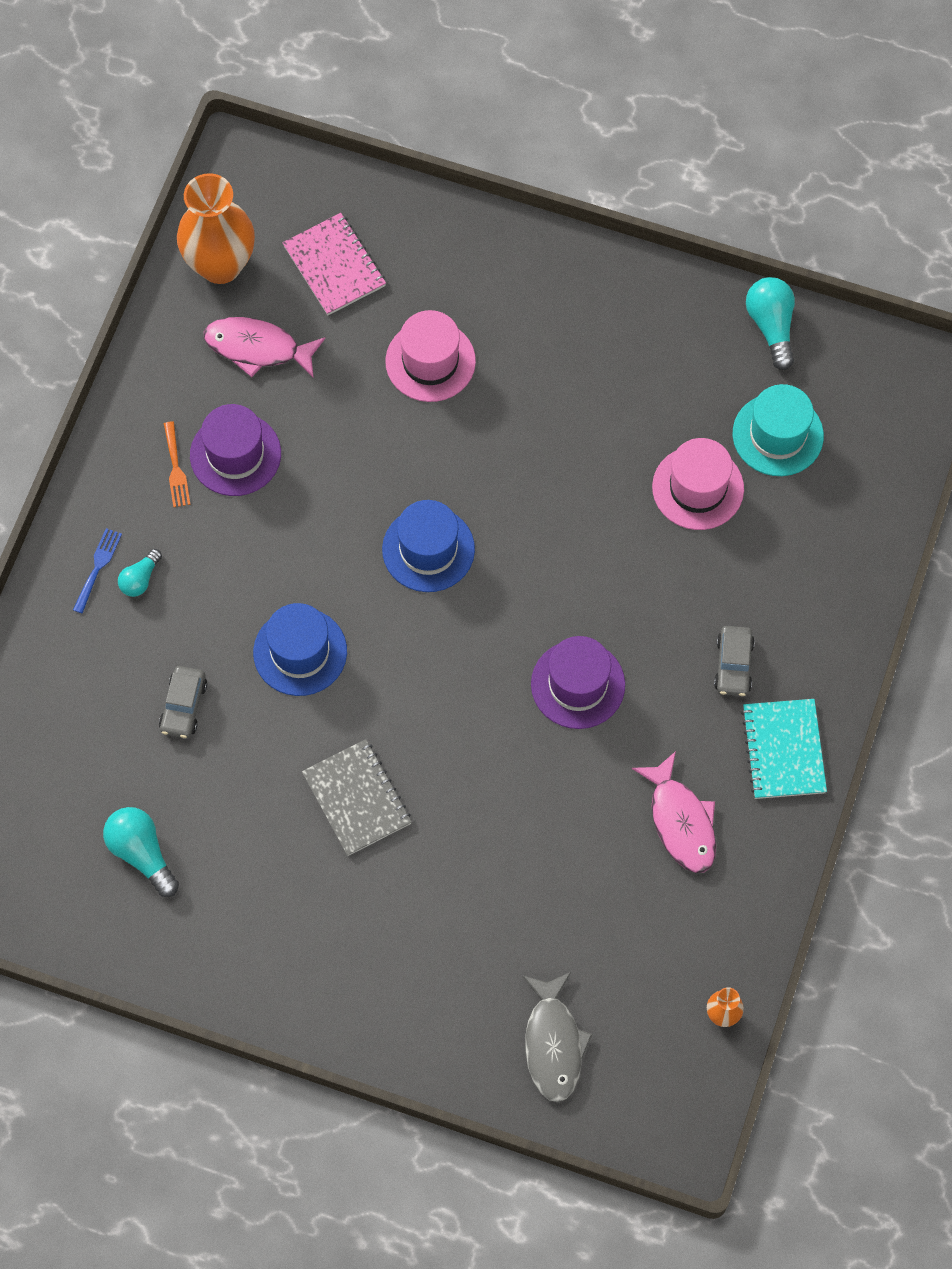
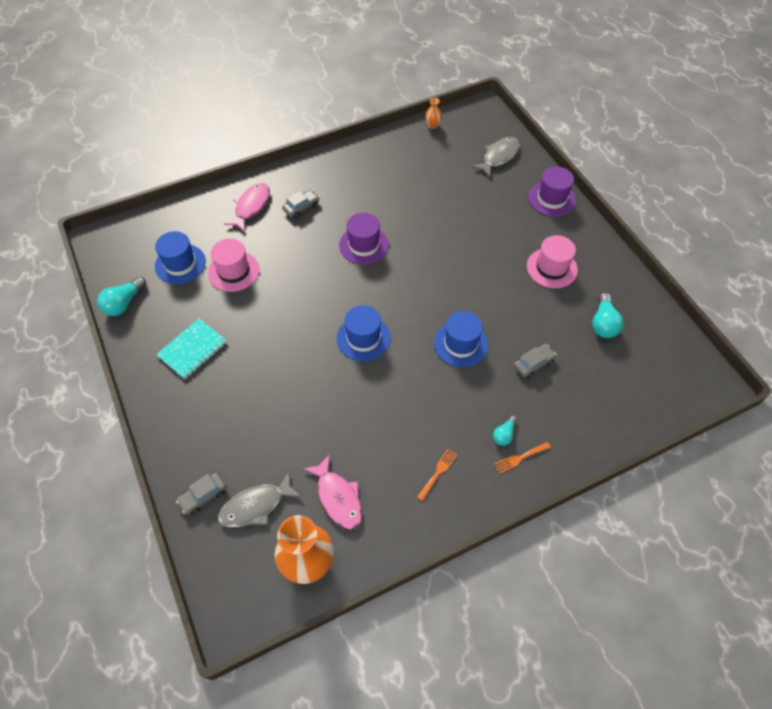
camera: 135 degrees left, 10 degrees down
blue fork [73,528,122,614] -> orange fork [494,442,551,473]
turquoise light bulb [118,549,162,597] -> turquoise light bulb turned 135 degrees clockwise [493,416,517,446]
purple hat [190,404,281,496] -> purple hat moved to [528,167,576,217]
pink notebook [282,213,386,315] -> grey fish [218,472,302,527]
grey notebook [302,739,412,856] -> none
pink hat [385,310,476,402] -> pink hat moved to [527,235,578,288]
pink fish [632,751,716,873] -> pink fish moved to [224,183,270,232]
turquoise hat [733,384,824,476] -> blue hat [155,231,206,284]
turquoise notebook [741,699,827,799] -> turquoise notebook moved to [156,319,227,379]
none -> grey car [176,473,227,515]

